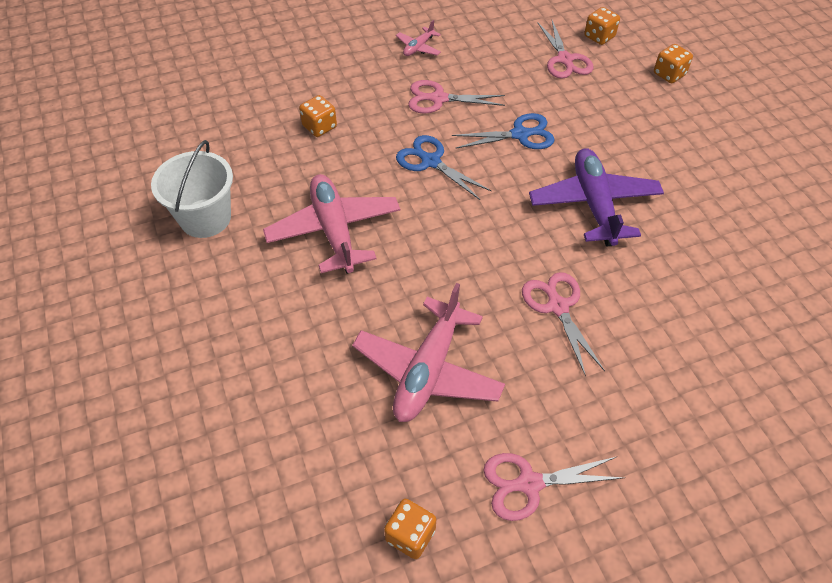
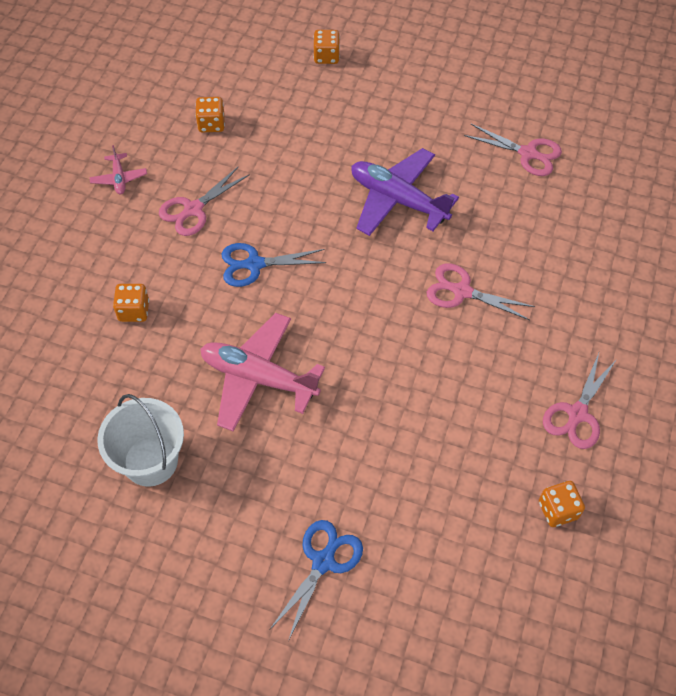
camera: 50 degrees left, 5 degrees up
pink plane [352,283,505,422] -> none
blue scissors [452,113,555,149] -> blue scissors moved to [270,520,363,641]
pink scissors [538,20,593,78] -> pink scissors moved to [464,124,562,176]
orange dice [584,7,620,45] -> orange dice moved to [195,97,225,132]

